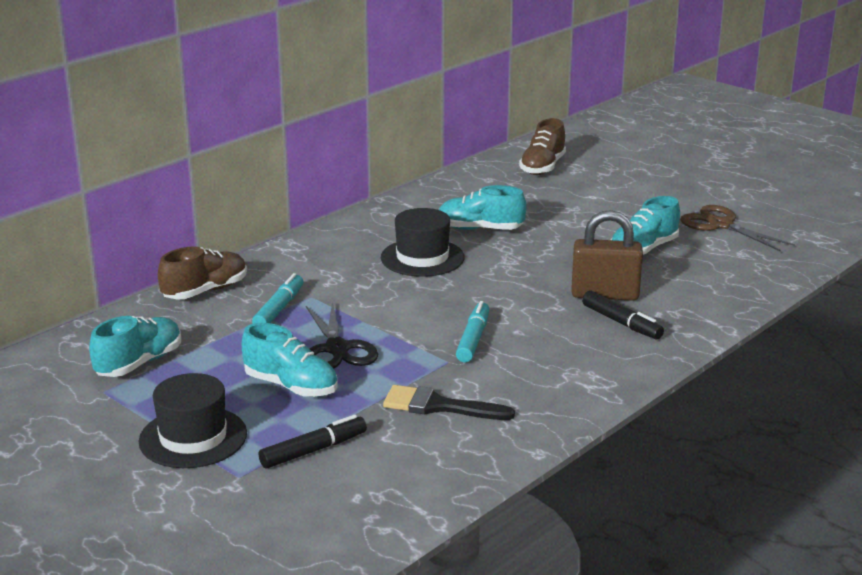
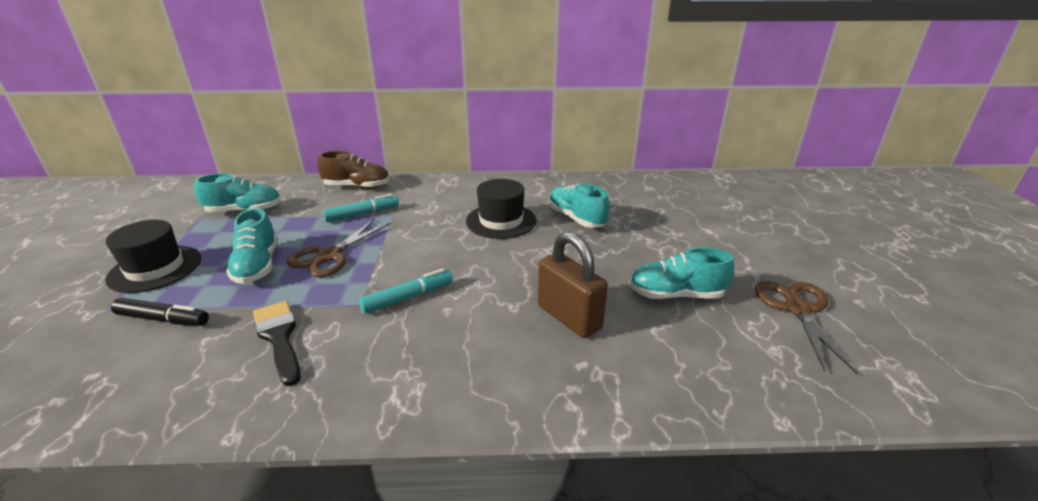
camera: 45 degrees right, 5 degrees up
black scissors [306,300,378,369] -> brown scissors [286,219,391,277]
brown shoe [519,118,566,175] -> none
black marker [582,291,664,339] -> none

